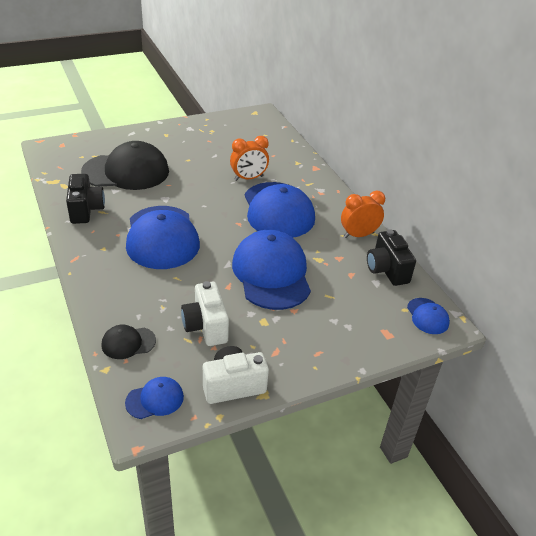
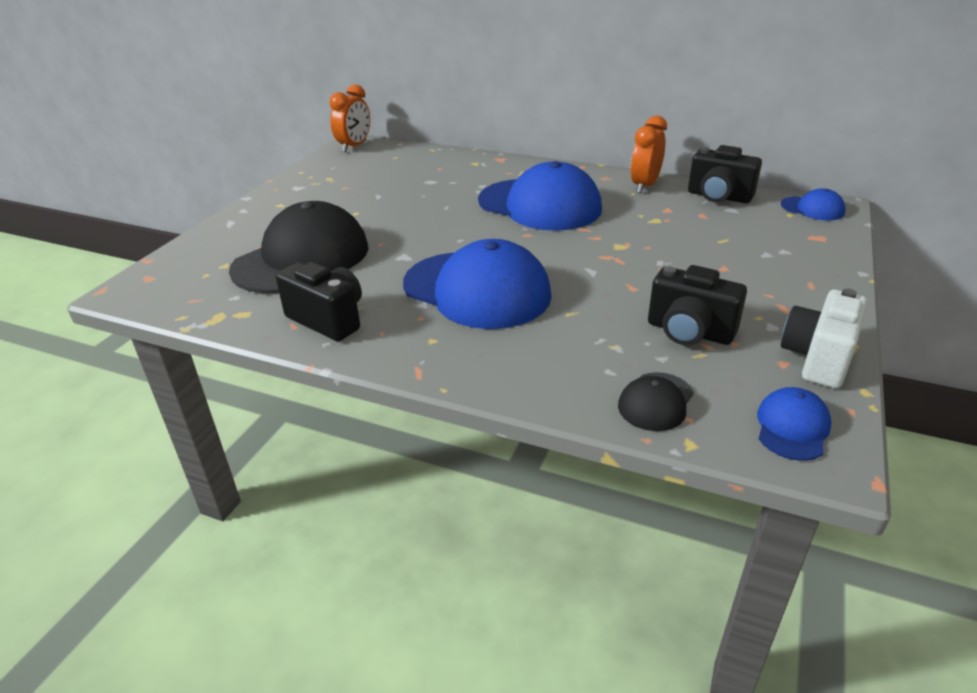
camera: 40 degrees left, 5 degrees down
white camera [181,281,229,346] -> black camera [648,265,747,345]
orange clock [230,136,269,181] -> orange clock moved to [329,84,370,152]
blue cap [232,230,311,310] -> none

